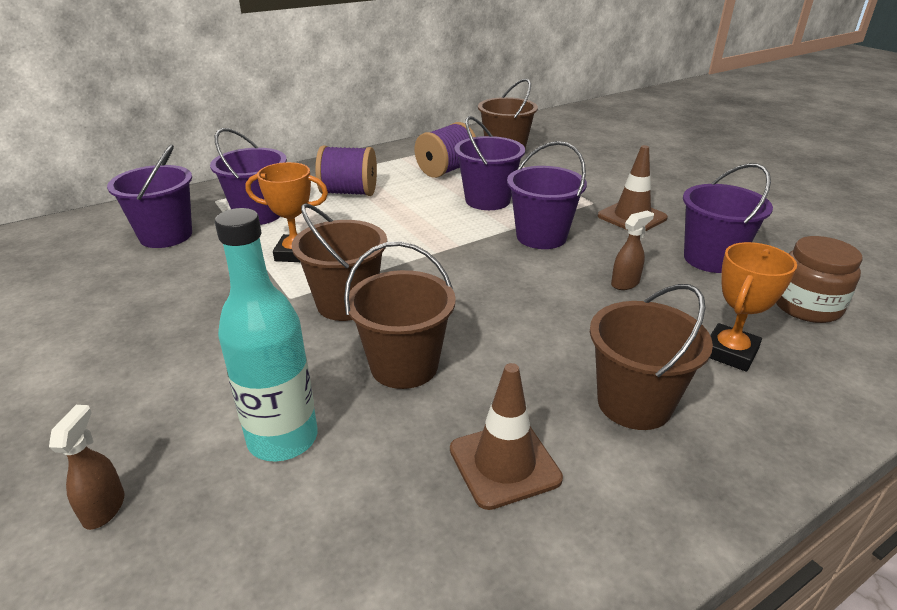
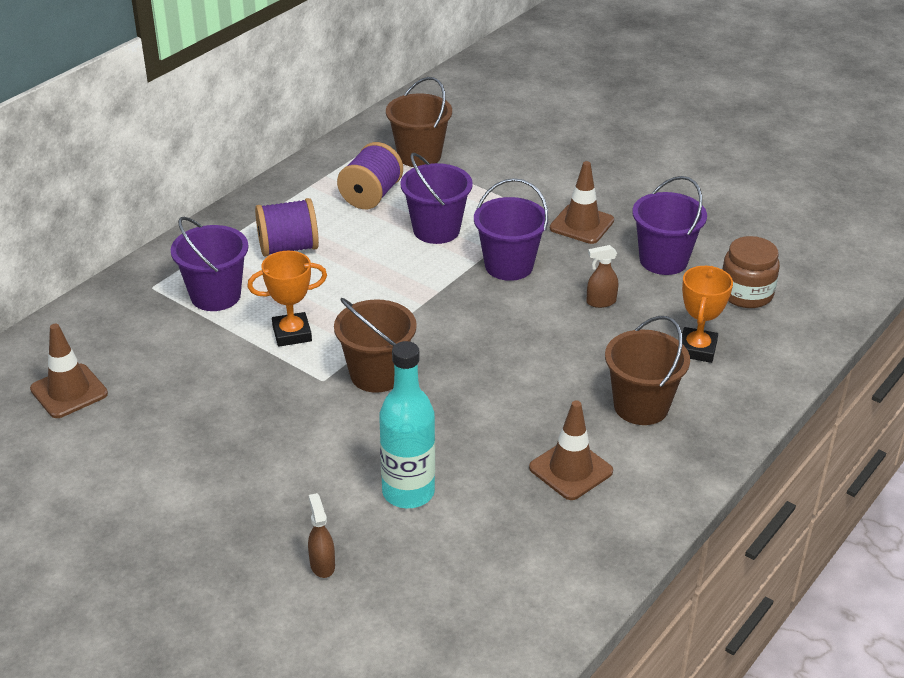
camera: 20 degrees left, 5 degrees up
purple bucket [107,144,192,248] -> none
brown bucket [344,241,456,389] -> none
brown spray bottle [611,210,654,290] -> brown spray bottle turned 135 degrees counterclockwise [586,245,618,308]
none -> brown traffic cone [30,324,108,418]

